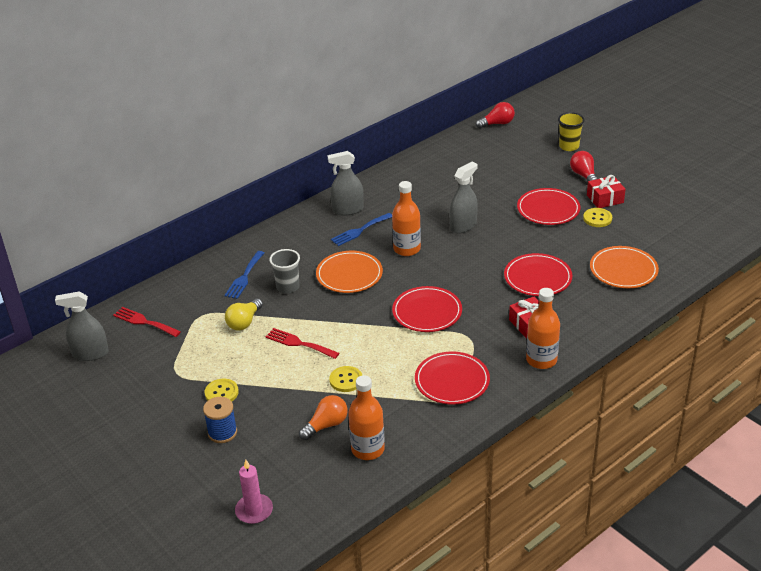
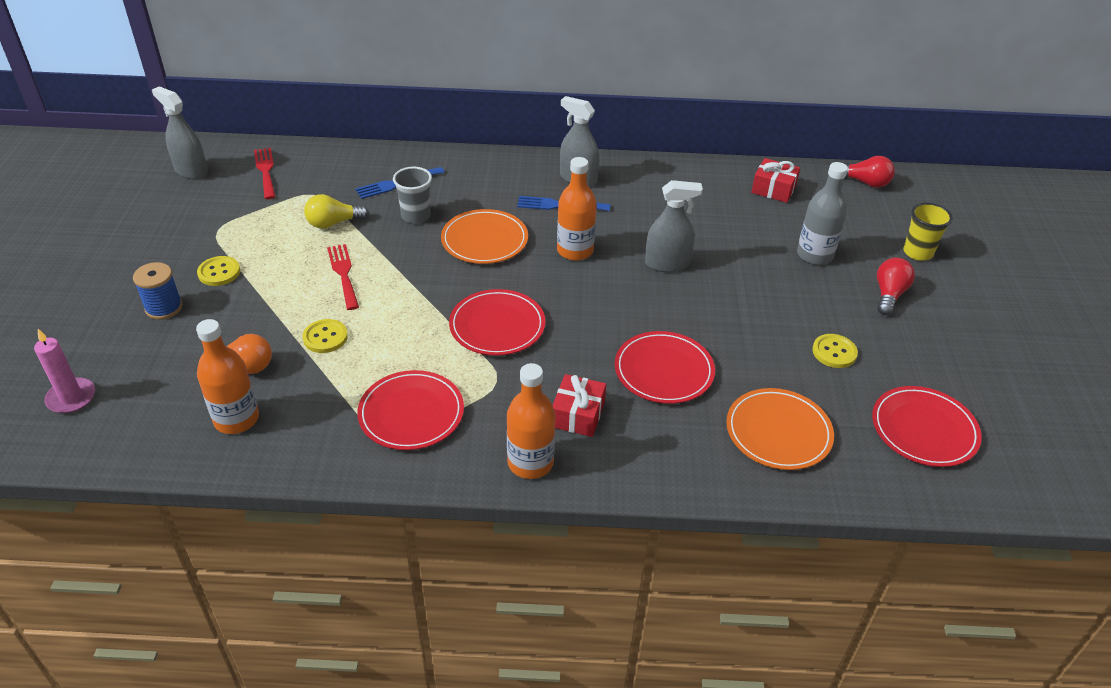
camera: 40 degrees right, 5 degrees up
red plate [517,188,580,225] -> red plate moved to [872,386,982,467]
red gift [587,175,626,208] -> red gift moved to [751,158,800,203]
none -> grey bottle [797,162,848,265]

